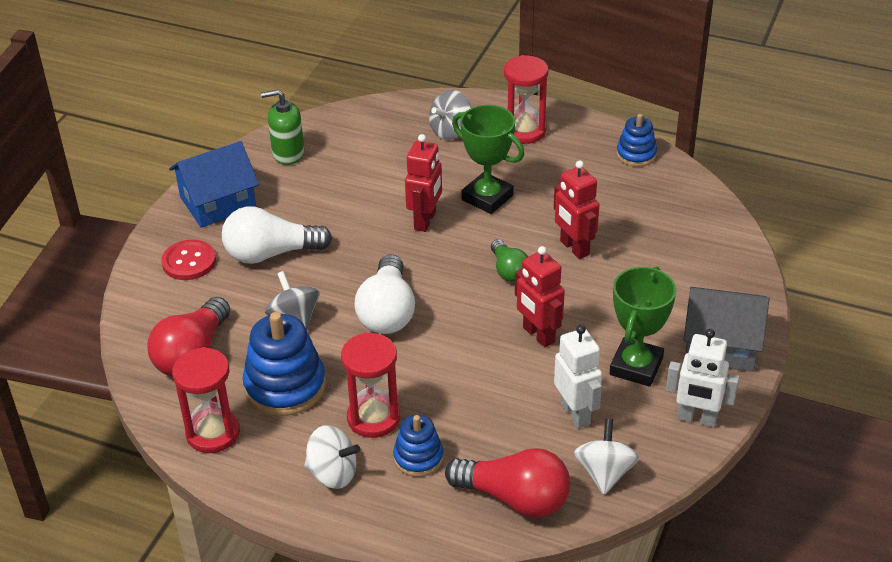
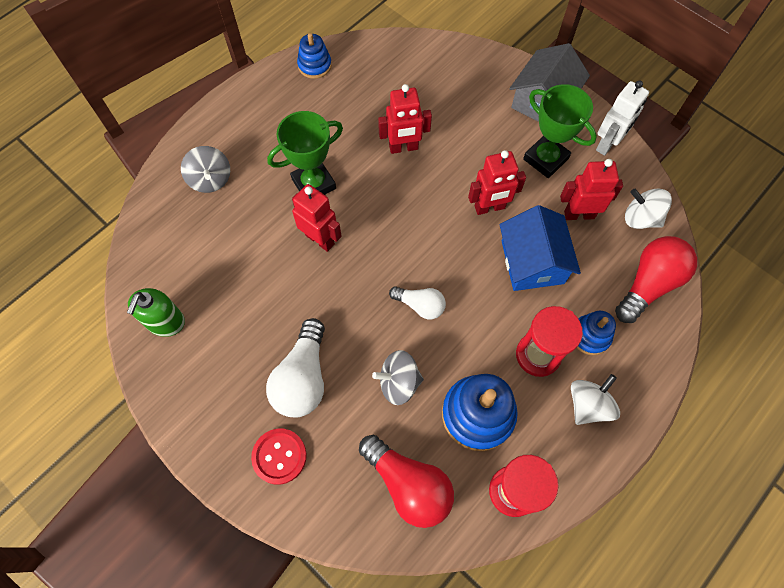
camera: 70 degrees left, 25 degrees up
blue house [169,141,259,228] -> blue house moved to [499,205,581,291]
white light bulb [354,254,415,334] -> white light bulb [389,286,446,320], size x0.59
green light bulb [491,239,528,282] -> none
red hourglass [504,55,548,144] -> none
white robot [554,325,602,429] -> red robot [560,159,623,220]

